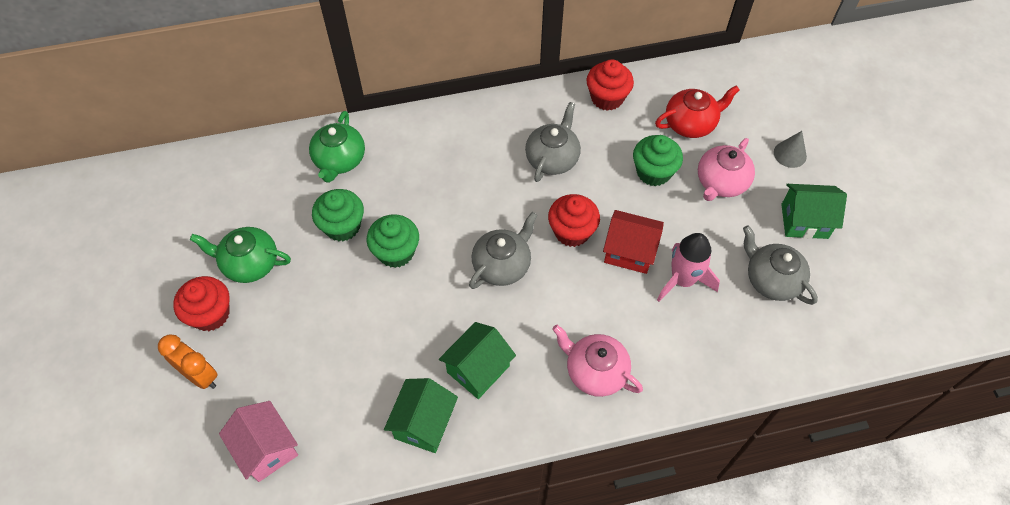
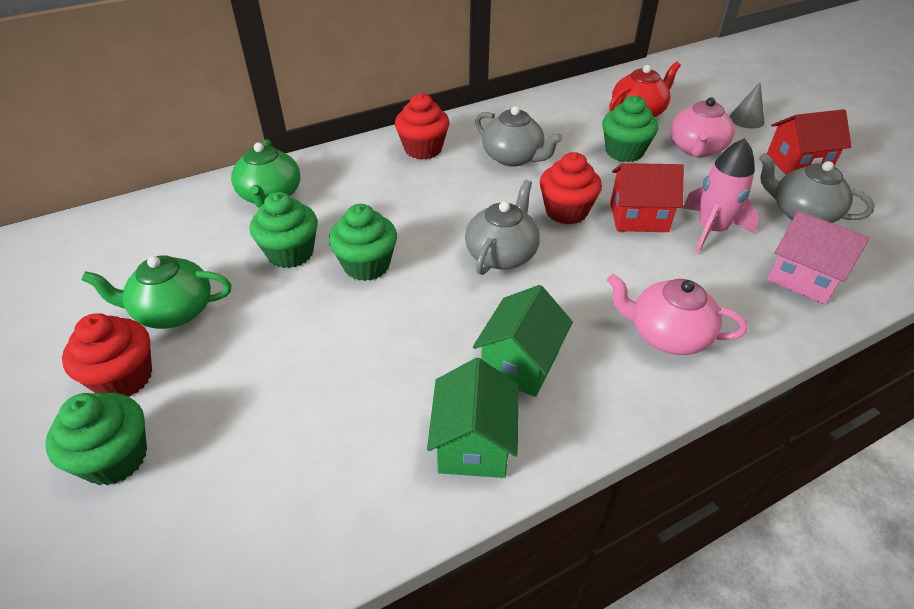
camera: 15 degrees left, 15 degrees down
orange clock [158,334,218,389] -> green cupcake [45,393,147,486]
pink house [219,401,298,482] -> pink house moved to [767,211,870,305]
grey teapot [525,102,581,182] -> grey teapot turned 120 degrees clockwise [475,106,563,167]
red cupcake [586,59,634,111] -> red cupcake moved to [395,93,450,160]
green house [781,184,847,239] -> red house [767,109,852,174]

